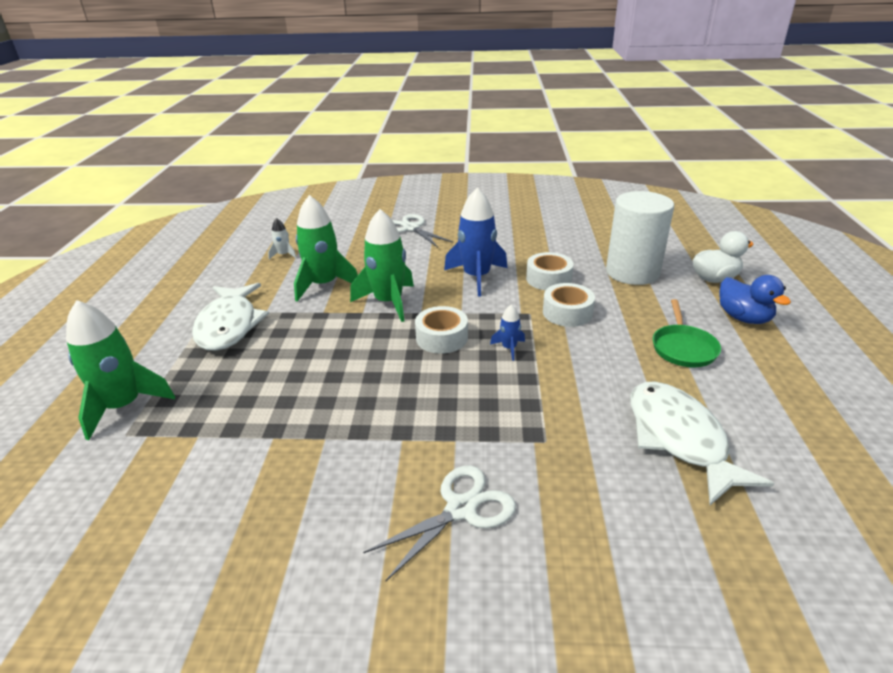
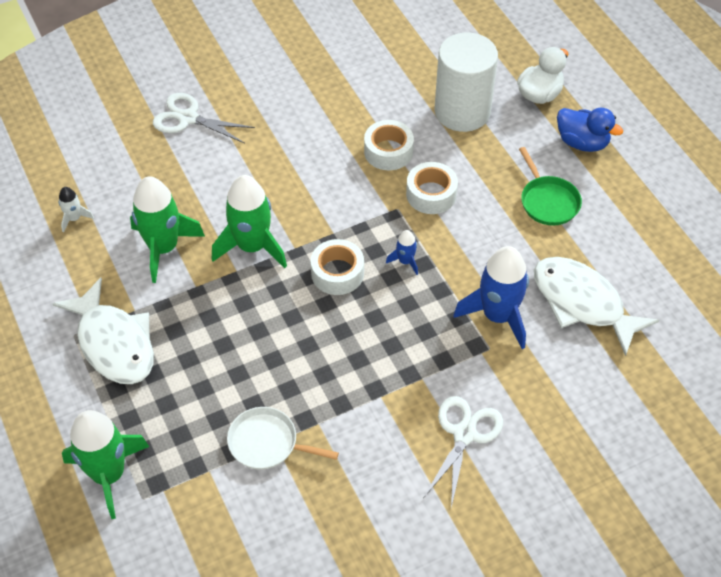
camera: 30 degrees left, 20 degrees up
blue rocket [444,187,507,296] -> blue rocket moved to [453,246,529,349]
none -> white pan [227,407,339,470]

